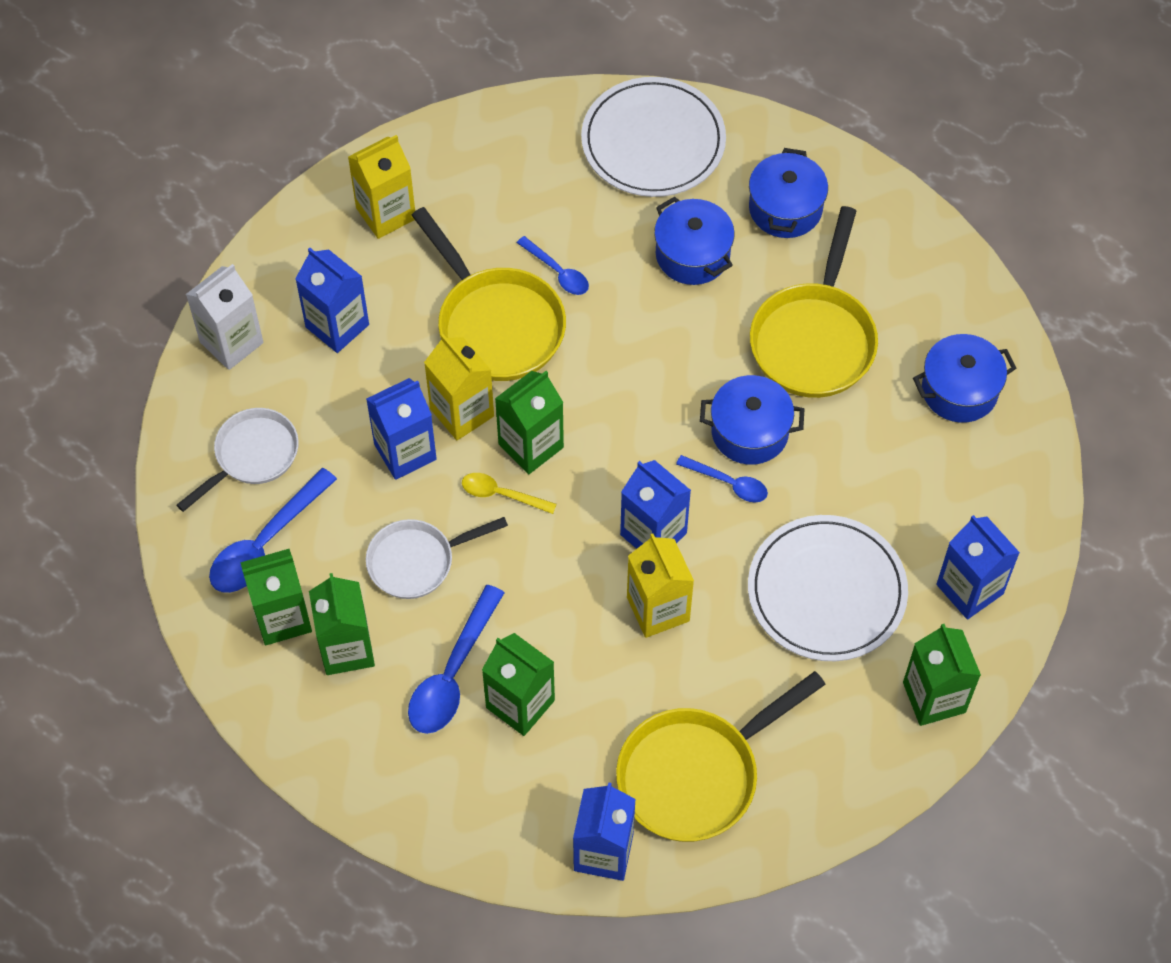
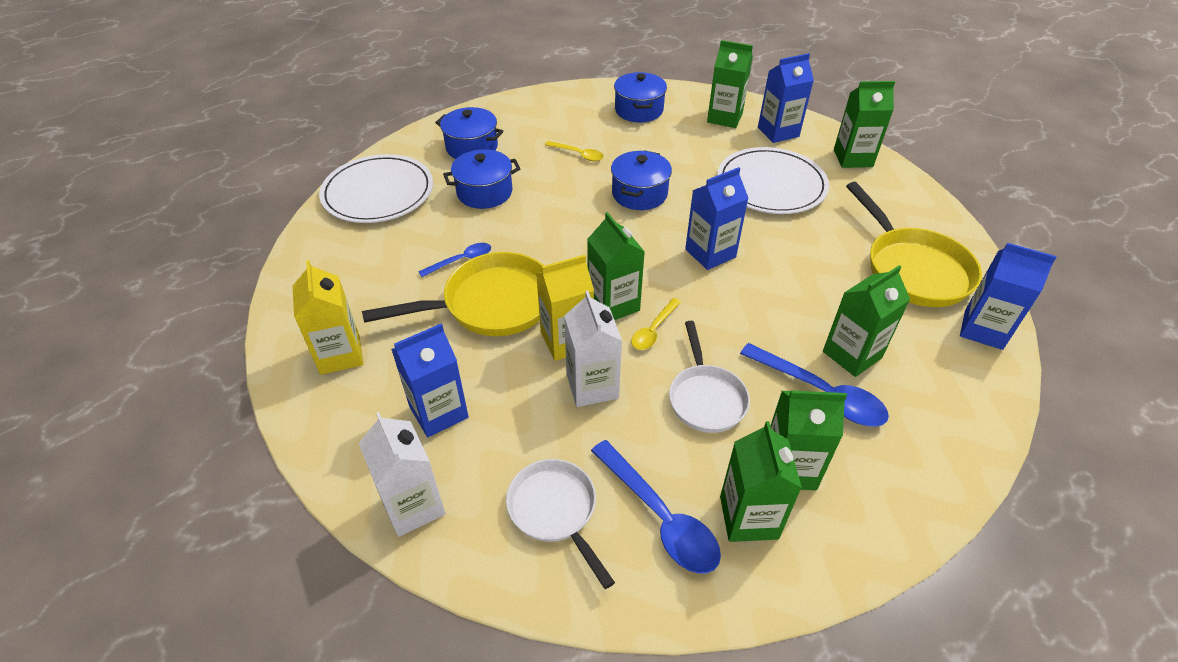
camera: 75 degrees left, 15 degrees down
blue carton [366,378,437,480] -> white carton [564,291,622,407]
yellow carton [627,533,694,638] -> none
blue spoon [676,455,768,503] -> none
yellow pan [750,206,878,398] -> yellow spoon [545,141,604,161]
none -> green carton [707,40,753,128]

